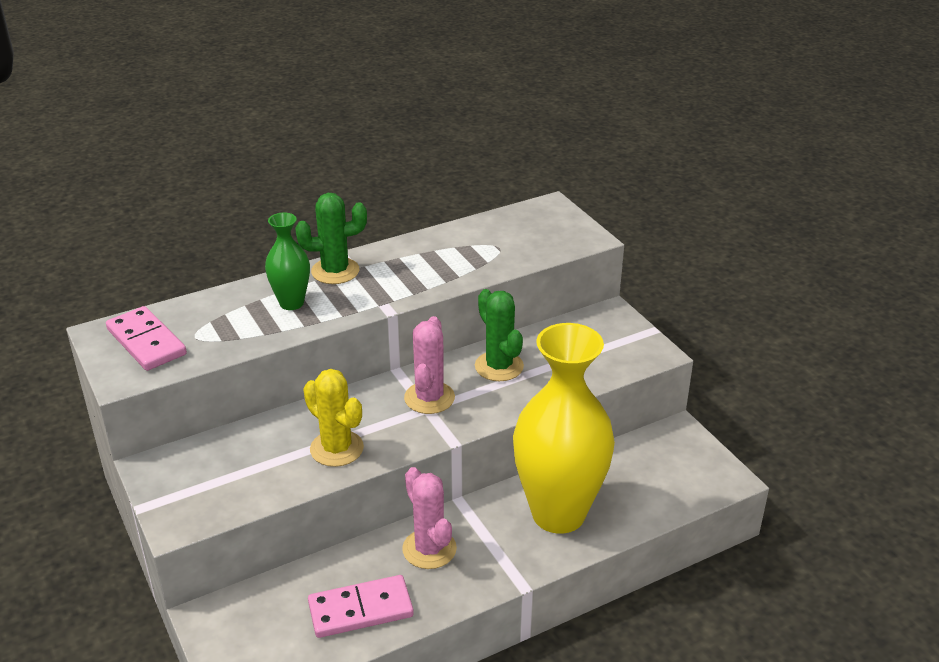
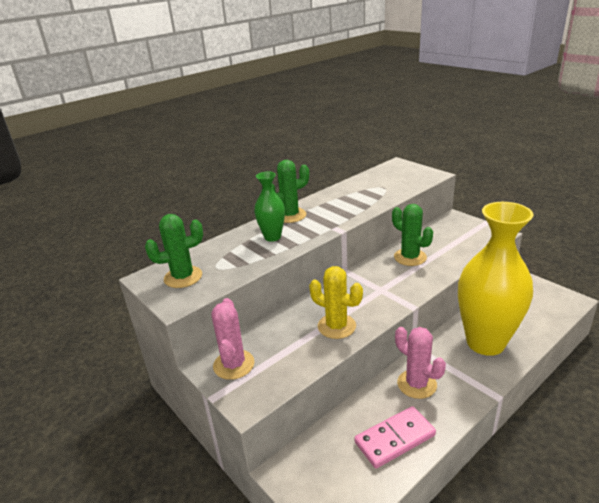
camera: 10 degrees left, 5 degrees down
pink domino [106,306,187,371] -> green cactus [145,214,203,288]
pink cactus [404,316,455,414] -> pink cactus moved to [211,298,255,380]

